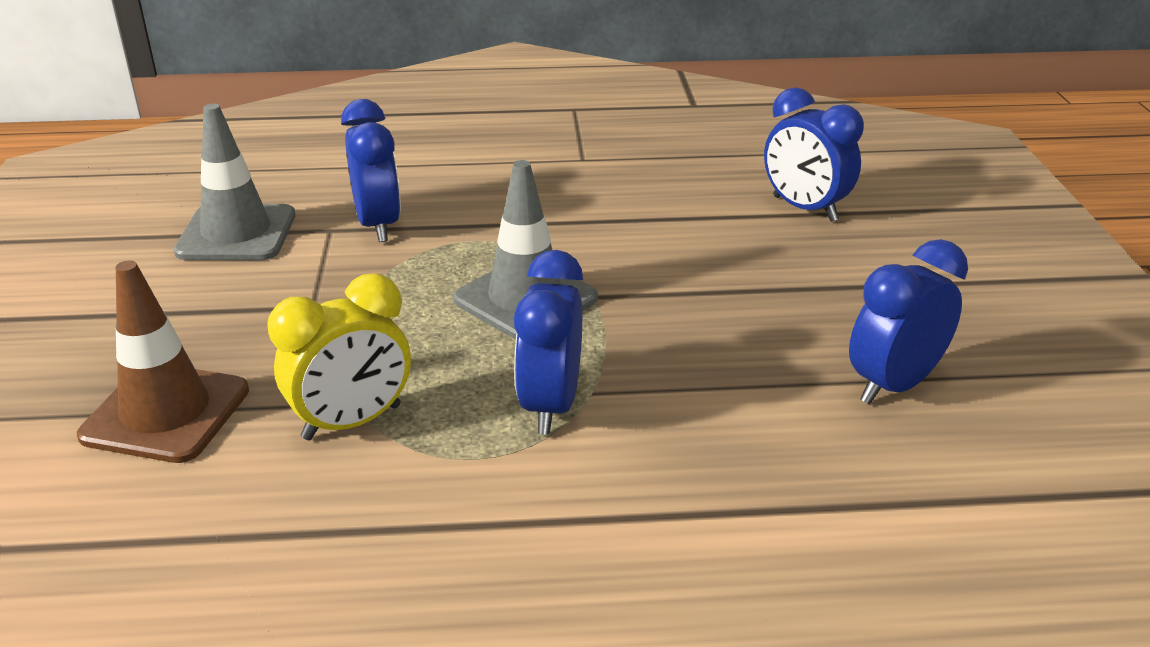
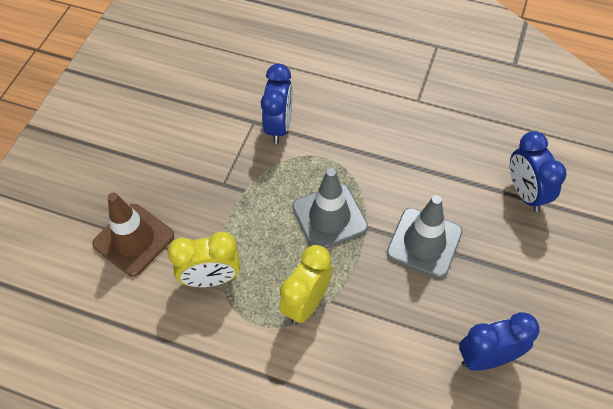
camera: 25 degrees right, 25 degrees up
grey traffic cone [174,103,295,260] -> grey traffic cone moved to [387,195,462,278]
blue clock [514,250,583,434] -> yellow clock [279,245,332,325]

